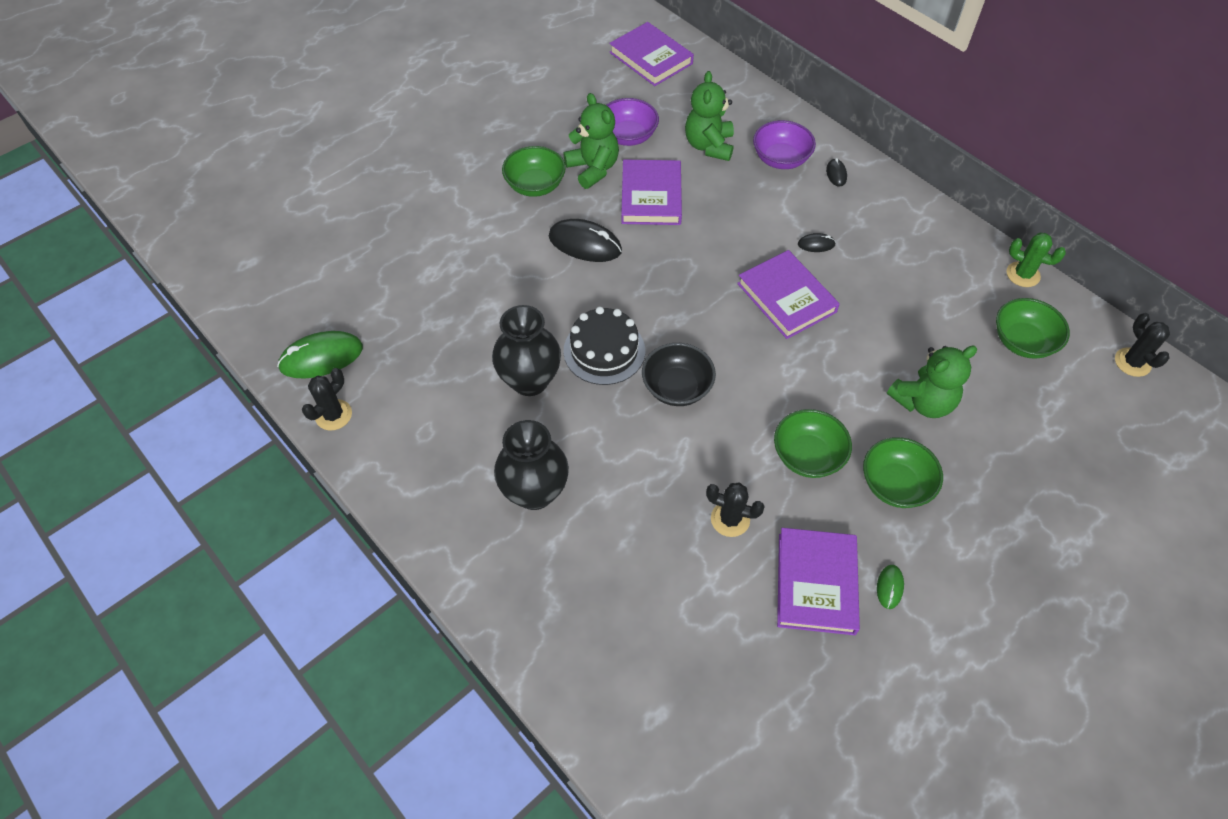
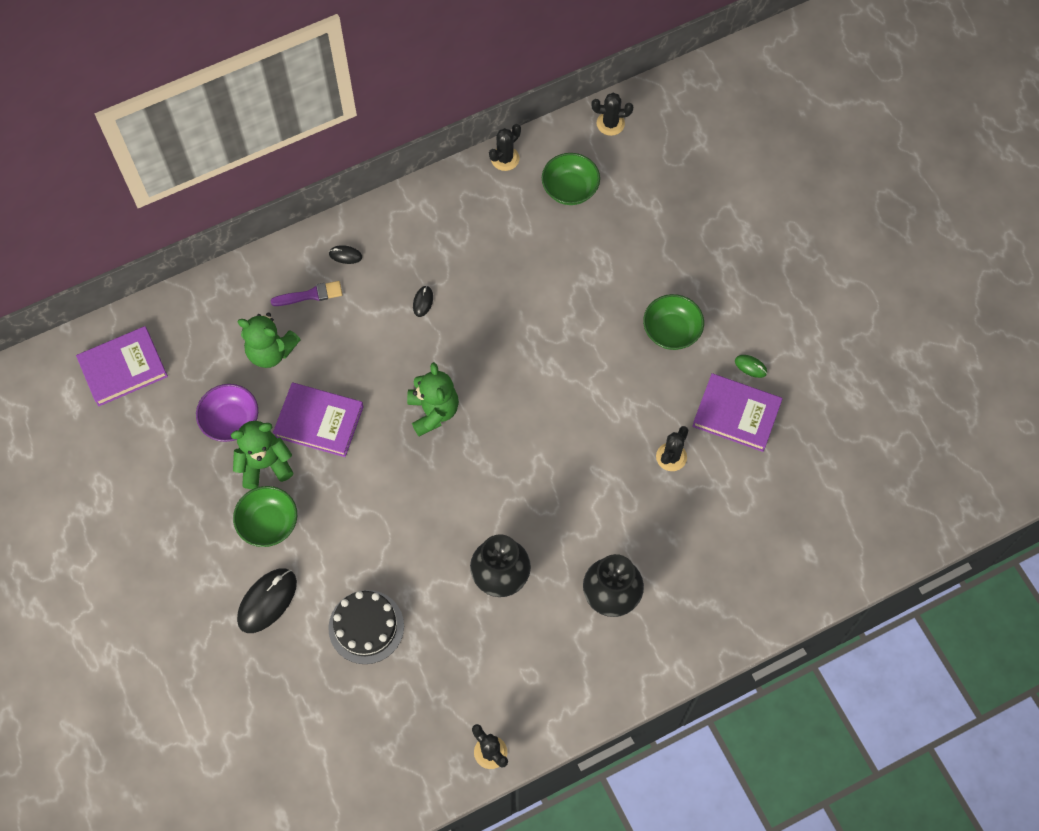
camera: 75 degrees left, 10 degrees up
green mouse [277,331,363,379] -> none
black mouse [549,219,622,262] -> black mouse moved to [237,568,297,633]
black cake [563,307,645,385] -> black cake moved to [328,590,404,664]
black bowl [642,343,716,406] -> none
purple book [737,250,840,339] -> none
purple bowl [753,120,816,169] -> purple brush [271,281,343,306]
green bowl [774,409,852,478] -> none
green teddy bear [887,346,977,418] -> green teddy bear moved to [407,362,459,436]
green cactus [1007,233,1066,287] -> black cactus [489,124,521,171]

